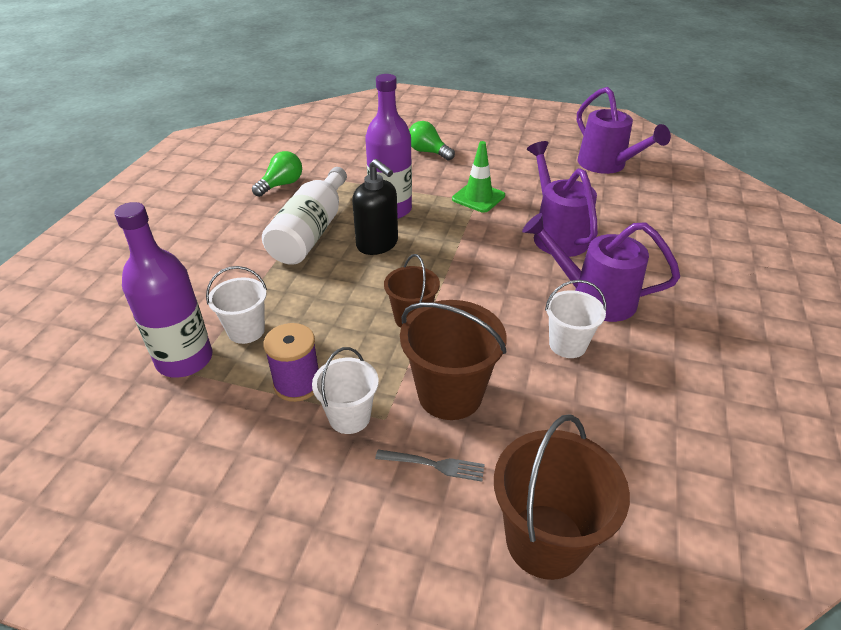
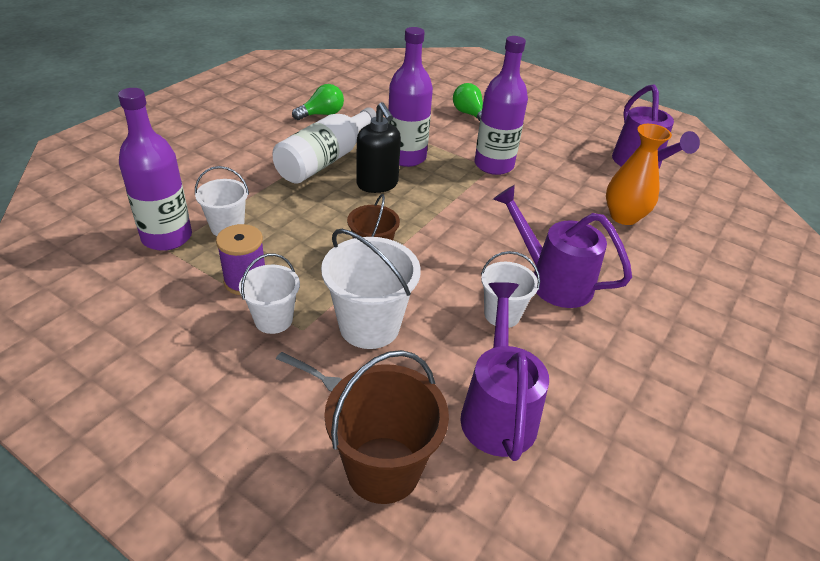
camera: 15 degrees right, 0 degrees up
brown bucket [400,300,507,420] -> white bucket [321,229,421,349]
green traffic cone [452,141,505,213] -> purple bottle [475,36,528,175]
purple watering can [527,141,598,257] -> purple watering can moved to [460,282,549,461]
none -> orange vase [606,124,672,225]

